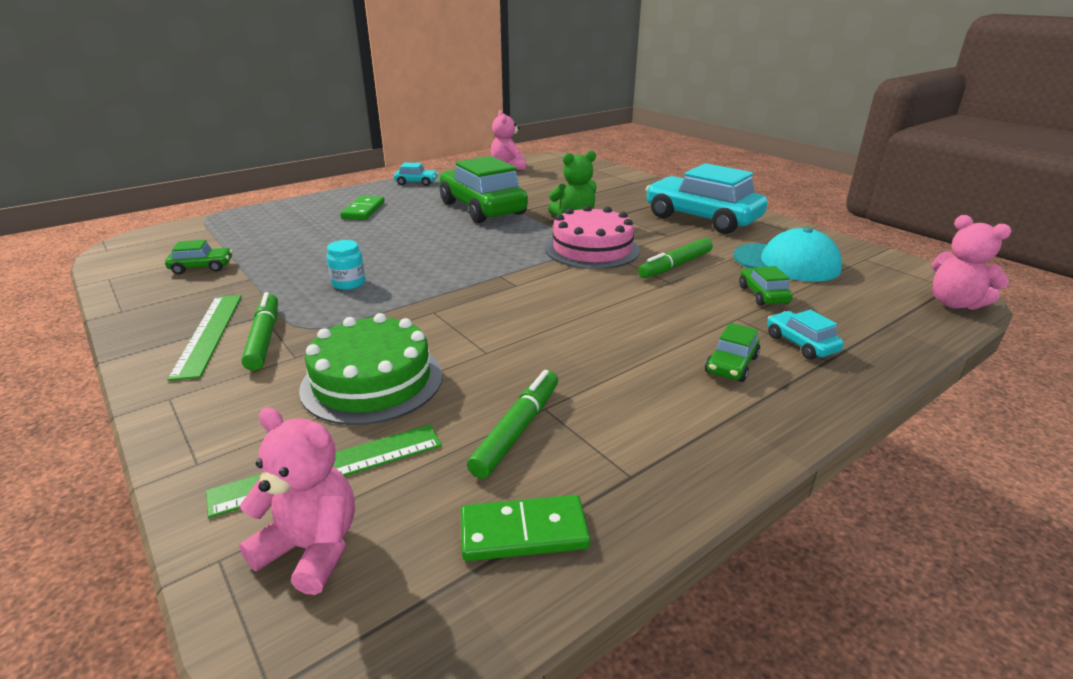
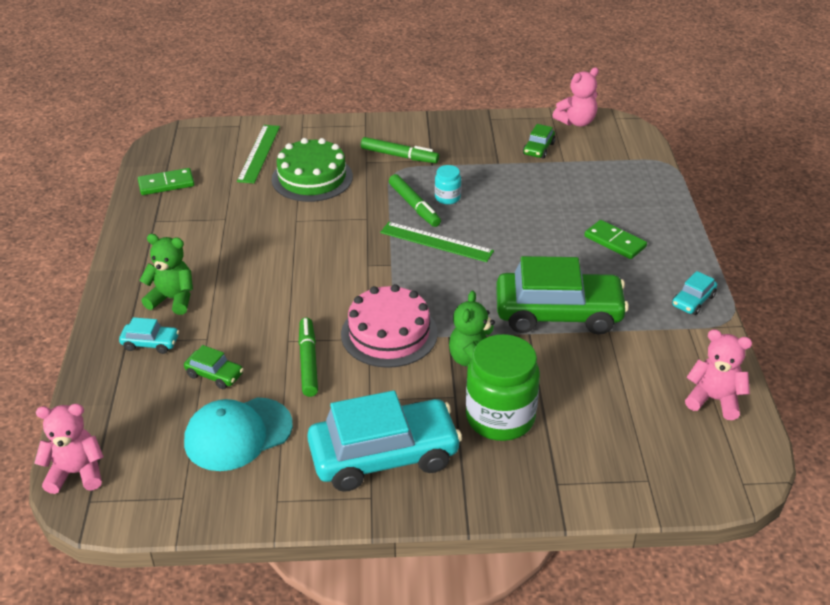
camera: 125 degrees right, 10 degrees up
green ruler [167,295,242,381] -> green ruler moved to [380,222,494,262]
pink teddy bear [239,408,355,595] -> pink teddy bear moved to [552,67,599,127]
green domino [461,495,590,561] -> green domino turned 45 degrees clockwise [138,168,194,195]
green marker [467,370,558,479] -> green marker moved to [389,174,441,227]
green car [705,323,760,382] -> green teddy bear [139,234,193,315]
none -> green jar [466,334,540,441]

